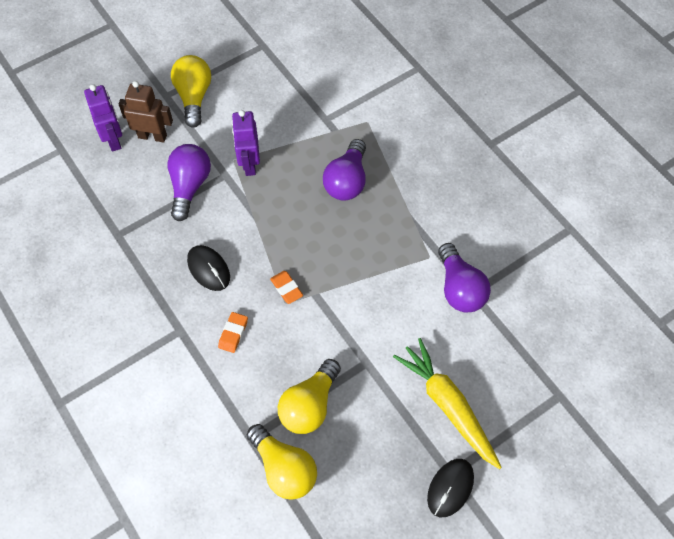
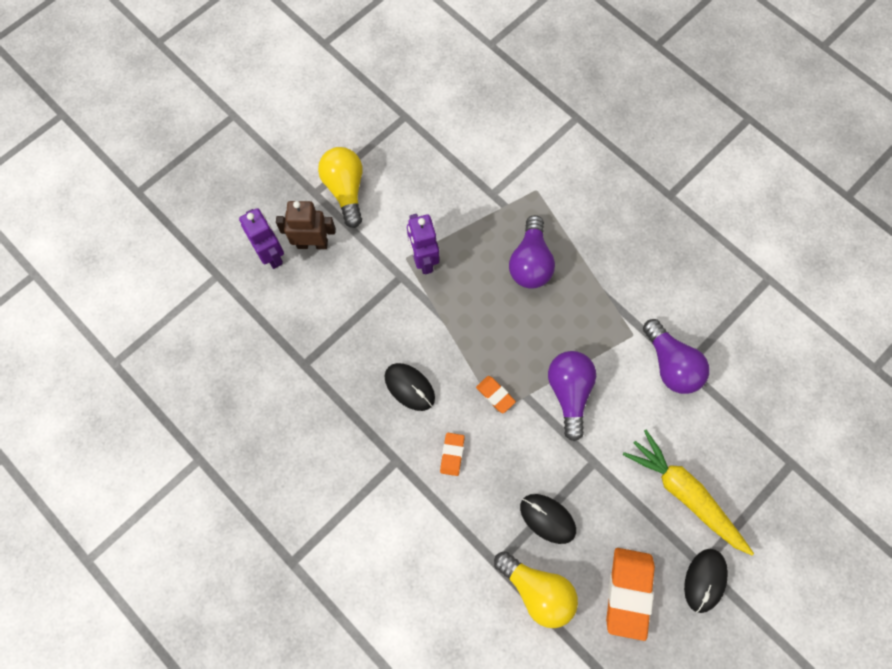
camera: 10 degrees left, 10 degrees up
purple light bulb [167,144,211,221] -> purple light bulb moved to [548,351,596,441]
yellow light bulb [278,359,341,434] -> black mouse [520,494,576,544]
none -> orange eraser [606,548,655,641]

